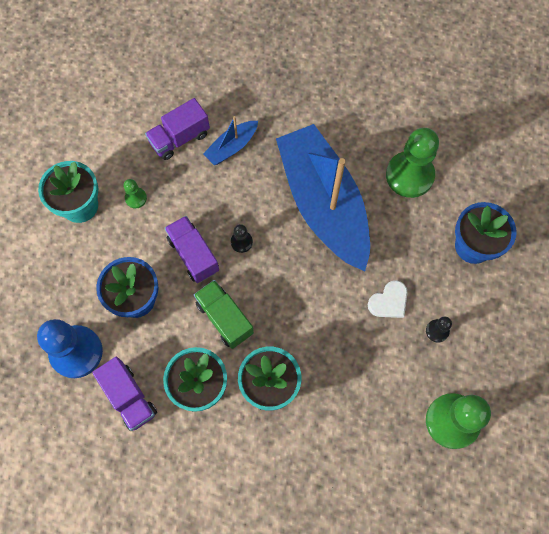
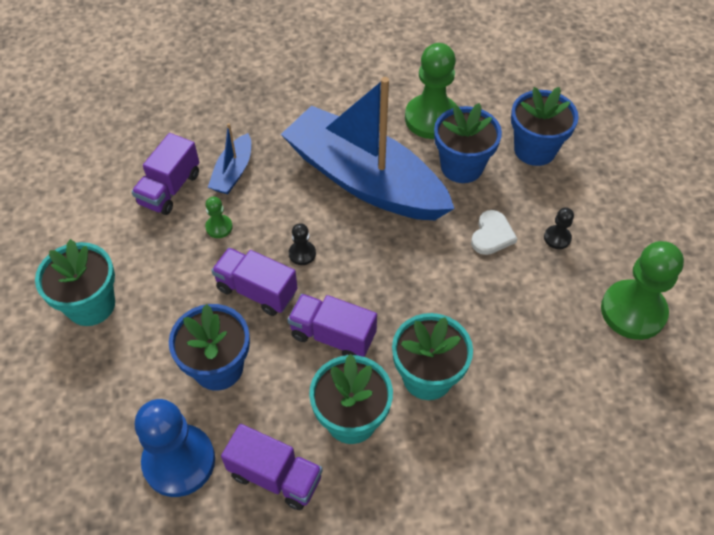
camera: 30 degrees left, 15 degrees down
green pawn [123,179,147,208] -> green pawn moved to [205,197,233,238]
green truck [194,280,254,349] -> purple truck [287,294,377,357]
none -> blue flower pot [434,103,502,183]

